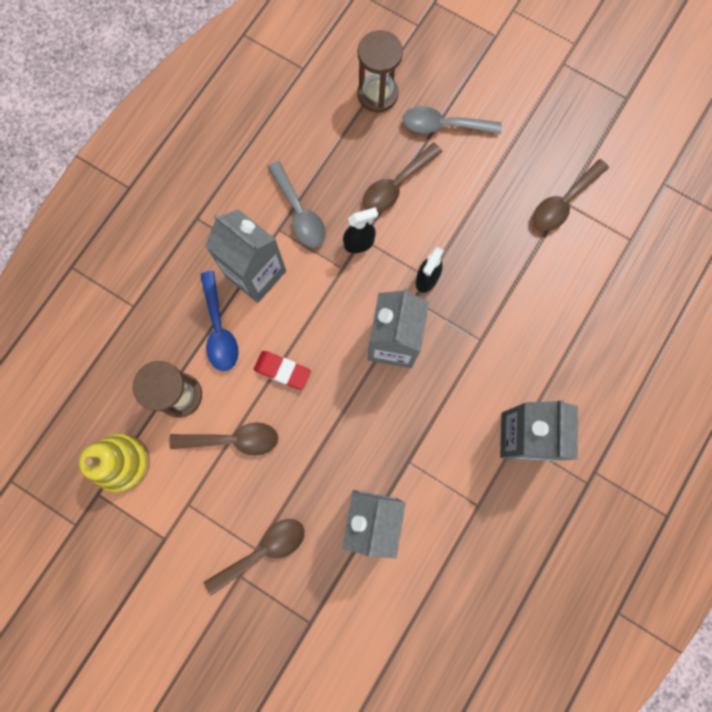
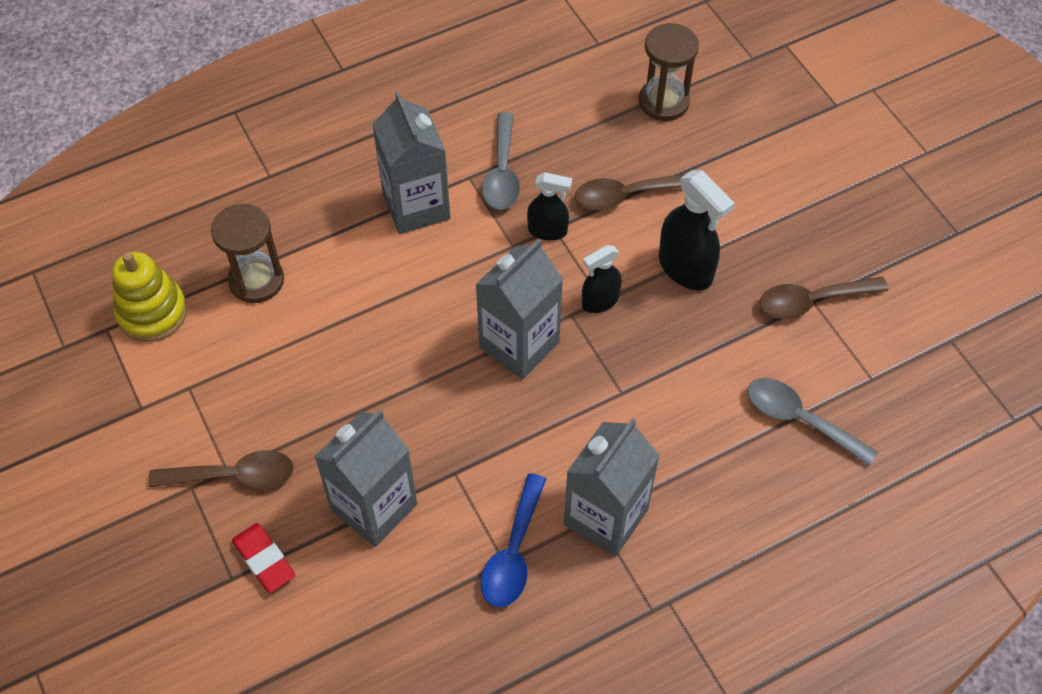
camera: 30 degrees right, 20 degrees down
brown spoon [169,422,278,455] -> none
blue spoon [200,271,239,371] -> blue spoon moved to [481,473,546,607]
red eraser [253,351,311,390] -> red eraser moved to [232,523,295,593]
grey spoon [402,106,502,134] -> grey spoon moved to [747,378,878,466]
none -> black spray bottle [659,170,735,291]

